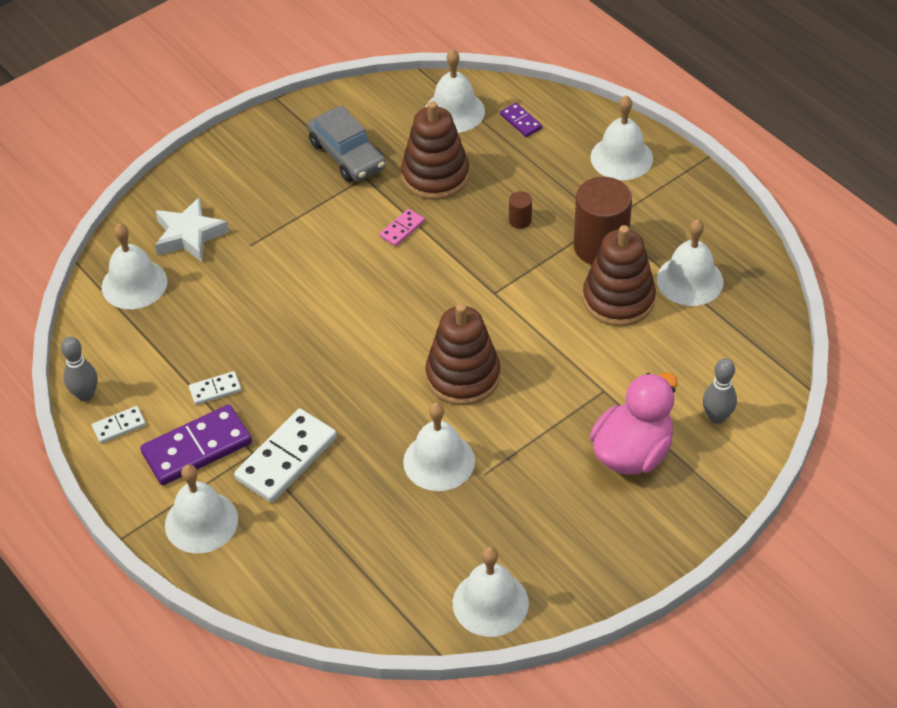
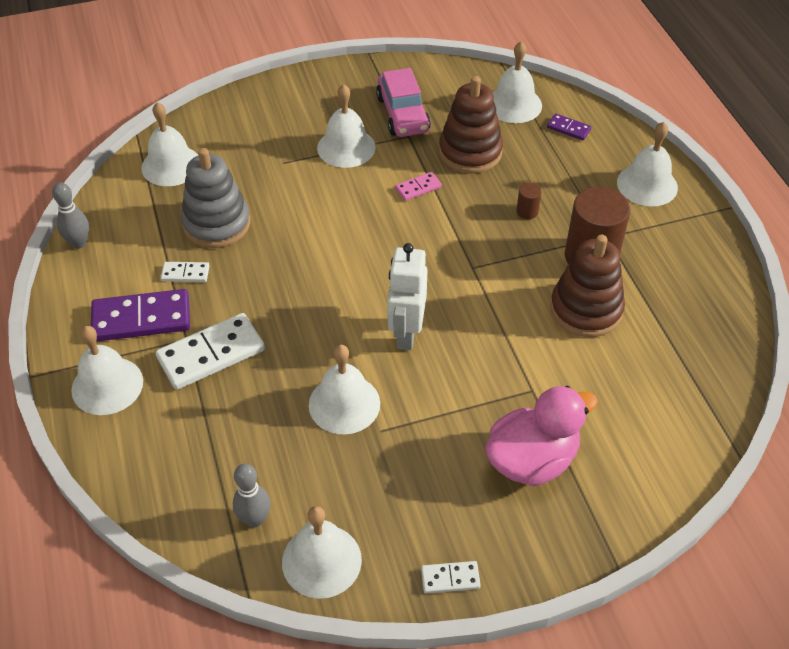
camera: 20 degrees right, 0 degrees up
white domino [92,406,146,443] -> white domino moved to [421,561,481,593]
white star [155,197,229,262] -> none
grey car [307,105,386,182] -> pink car [376,68,431,137]
brown stacking toy [425,303,500,405] -> white robot [387,243,428,350]
purple domino [500,103,542,137] -> purple domino turned 45 degrees counterclockwise [547,113,591,140]
white bell [657,219,724,306] -> white bell moved to [317,84,376,168]
grey bowling pin [703,358,737,424] -> grey bowling pin moved to [233,464,271,527]
none -> grey stacking toy [181,148,250,248]

